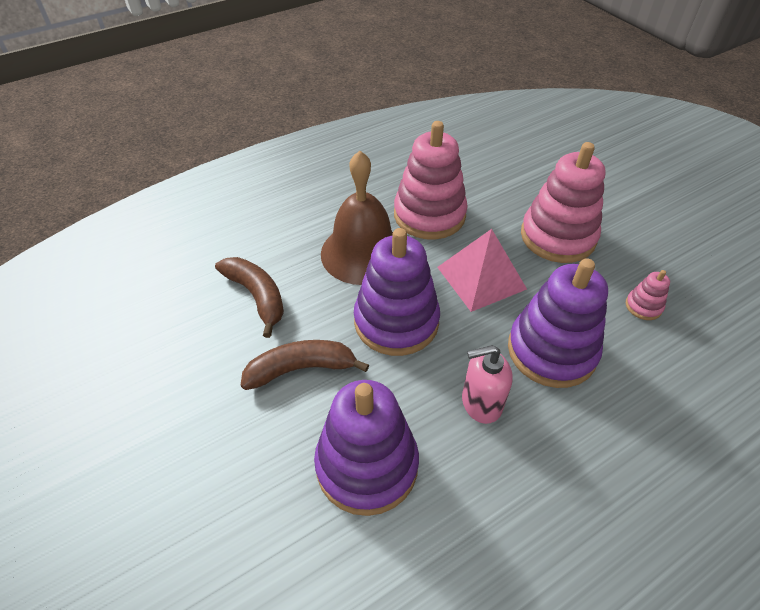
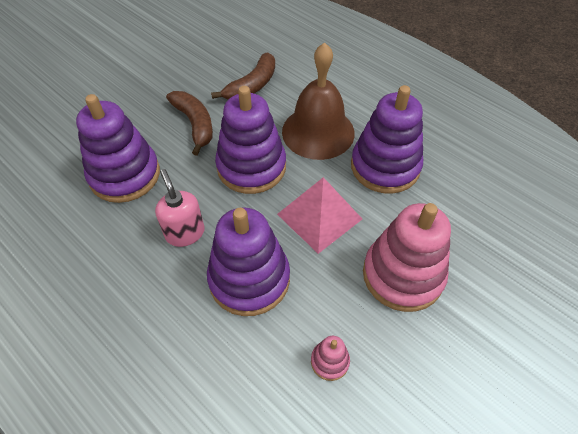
camera: 75 degrees right, 5 degrees up
pink stacking toy [394,121,468,240] -> purple stacking toy [351,85,423,194]

